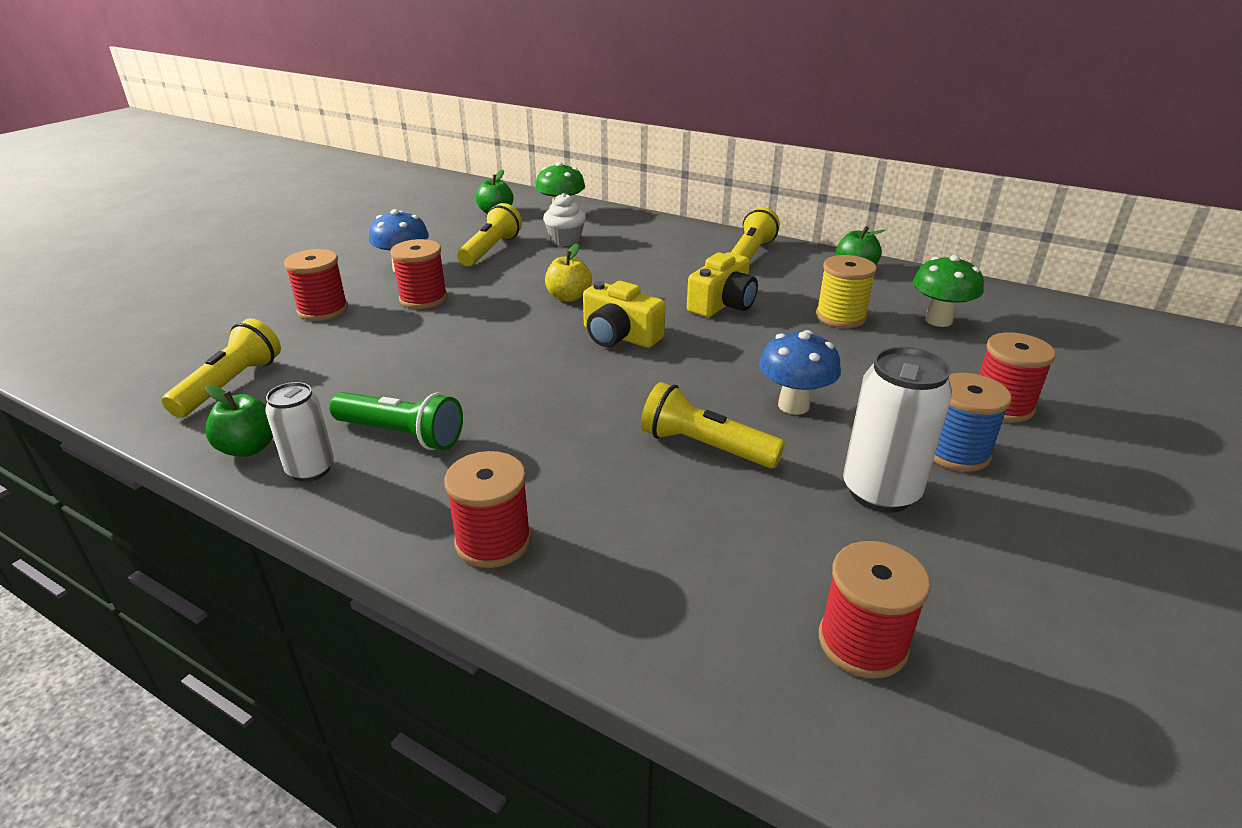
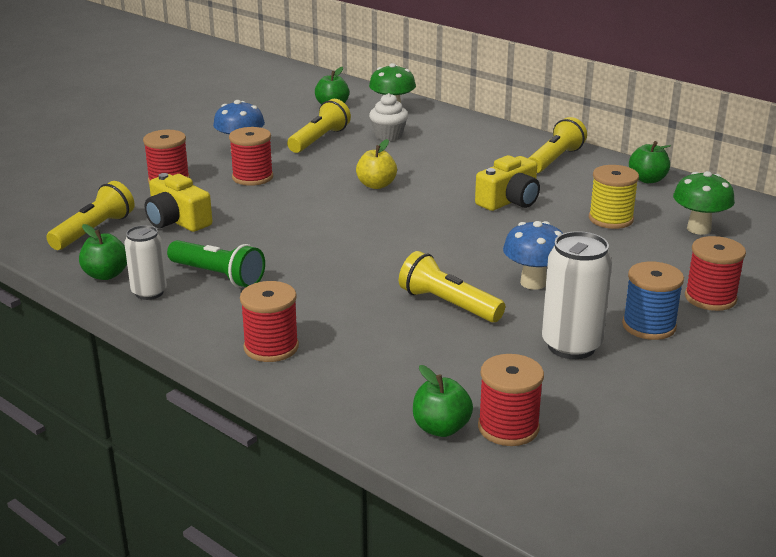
camera: 10 degrees right, 5 degrees down
yellow camera [583,281,666,348] -> yellow camera moved to [145,173,212,232]
none -> green apple [413,365,473,437]

